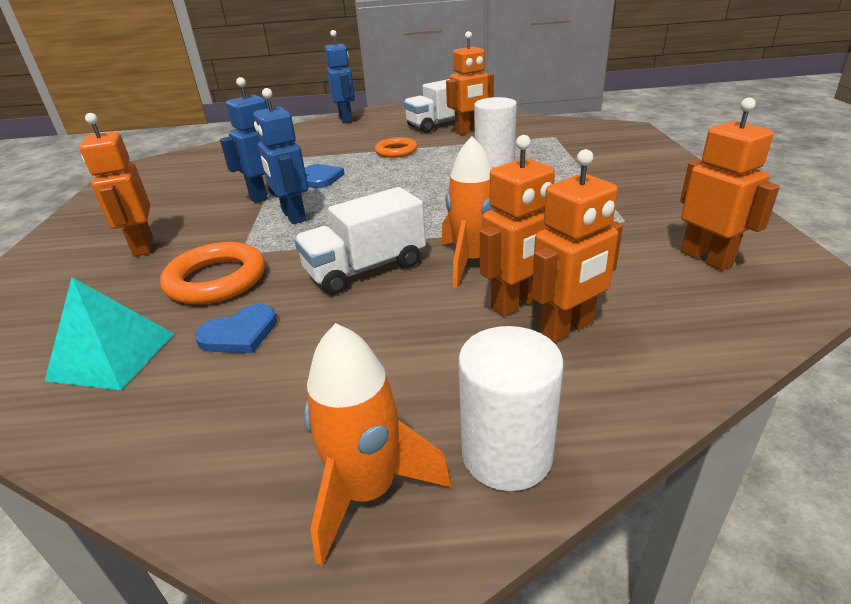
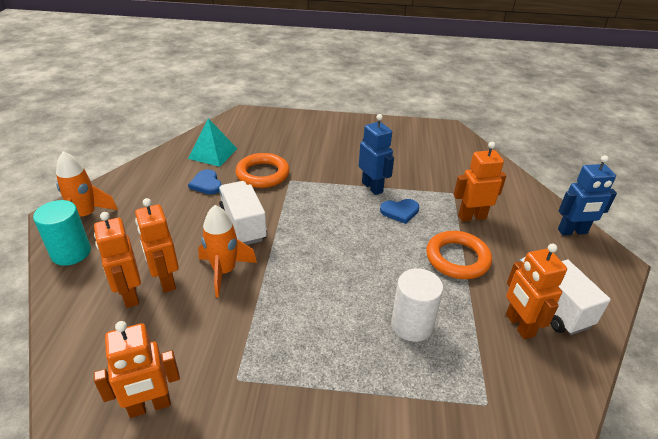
camera: 95 degrees right, 5 degrees up
orange robot [80,113,153,257] -> orange robot moved to [454,142,506,222]
blue robot [253,88,308,224] -> none
orange ring [375,137,417,158] -> orange ring [426,231,492,279], size x1.53
white cylinder [458,326,563,491] -> turquoise cylinder [33,200,91,266]

